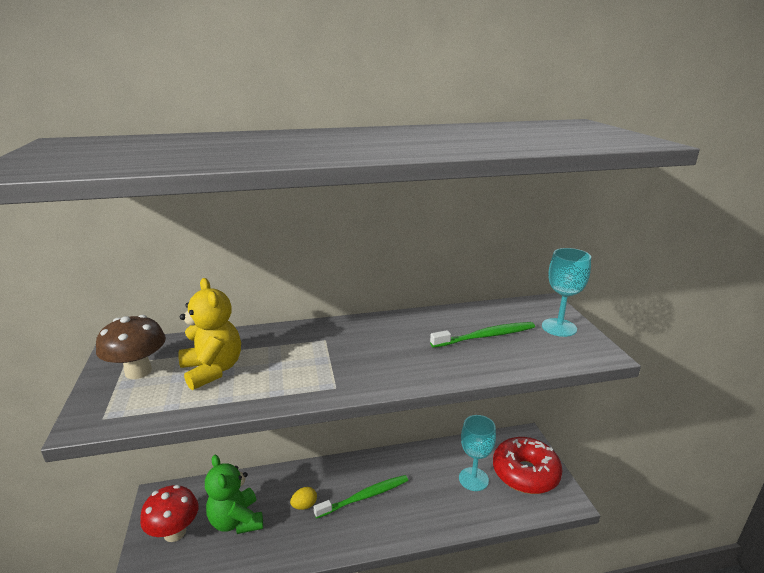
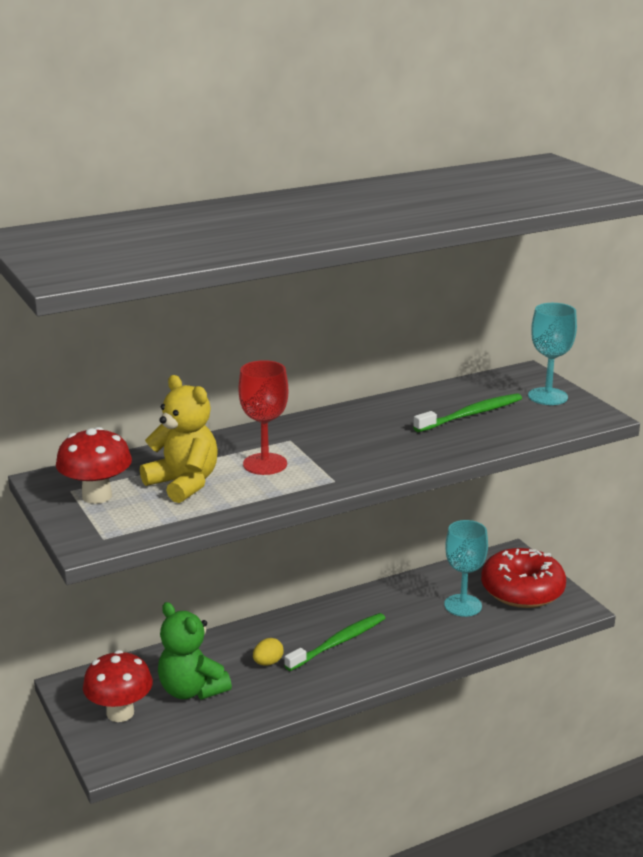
camera: 15 degrees left, 0 degrees up
brown mushroom [96,315,166,379] -> red mushroom [56,427,132,504]
none -> red goblet [239,360,288,475]

